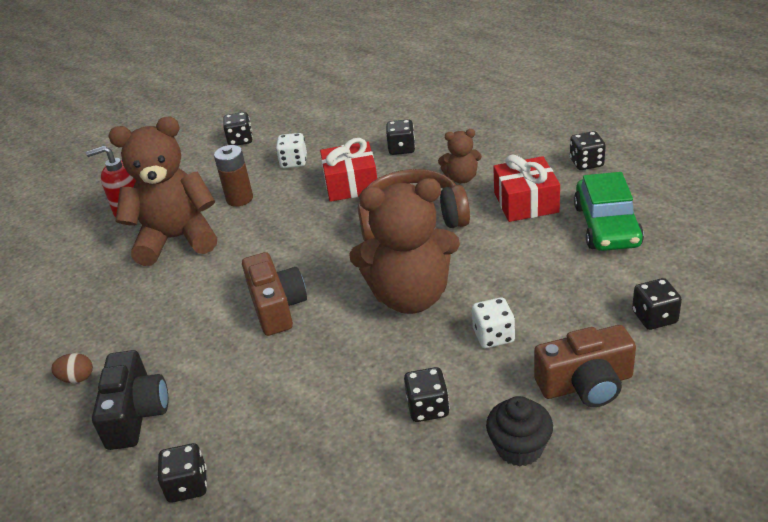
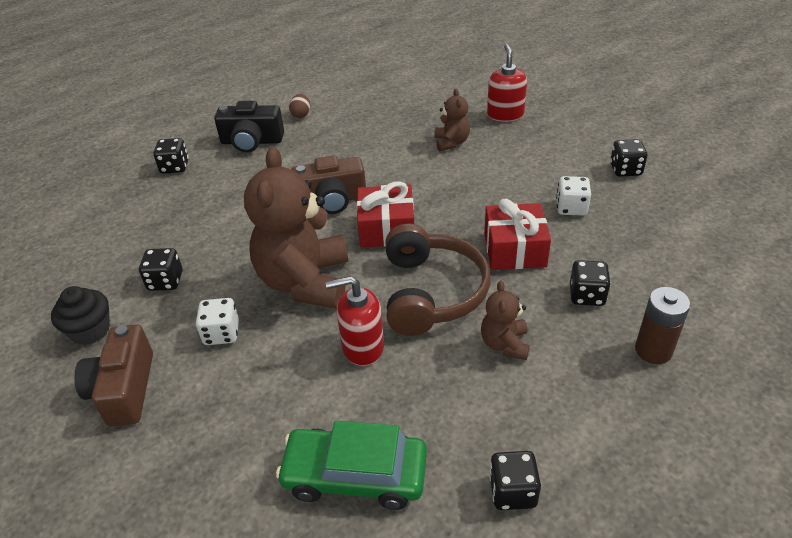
camera: 95 degrees right, 5 degrees up
brown teddy bear [109,116,217,266] -> brown teddy bear [434,88,470,151], size x0.47
brown battery [214,145,253,207] -> brown battery moved to [635,287,690,364]
red gift [493,154,560,222] -> red gift moved to [357,181,414,248]
black dice [632,278,682,330] -> none
none -> red soap dispenser [326,276,384,366]

